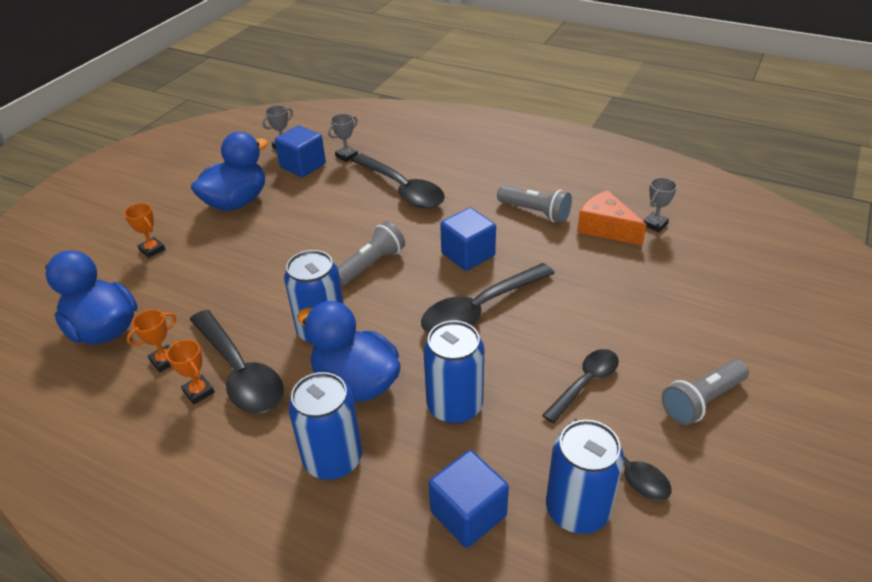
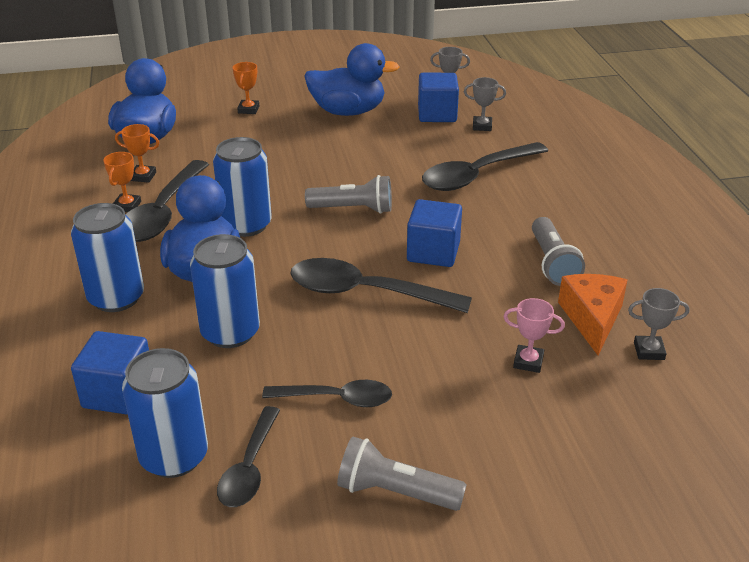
camera: 50 degrees right, 5 degrees down
black spoon [351,154,445,209] -> black spoon turned 45 degrees clockwise [422,142,548,191]
none -> pink trophy [503,298,565,373]

